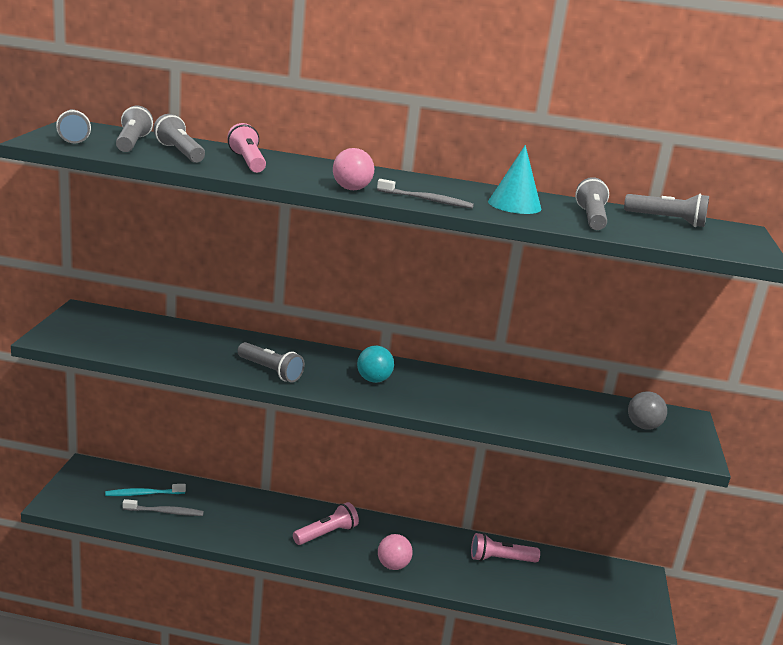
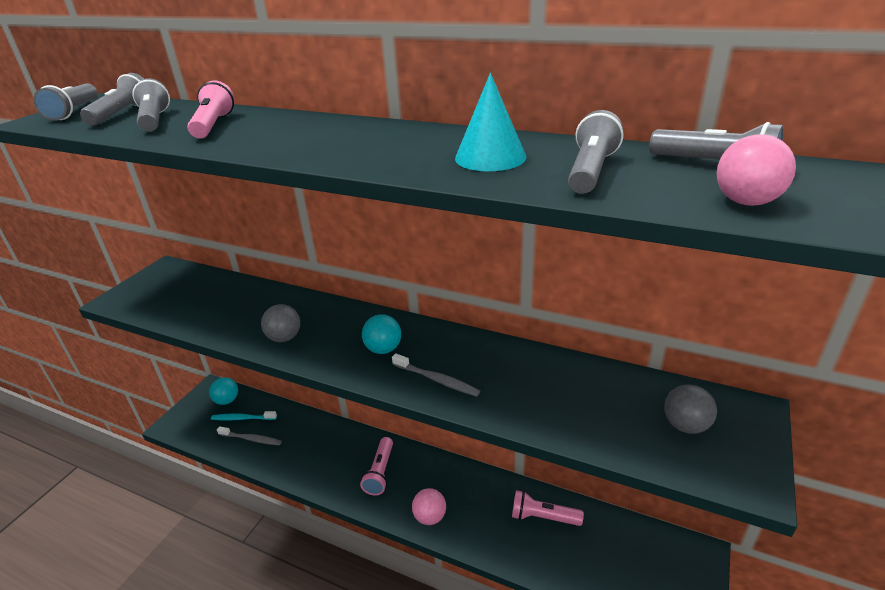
camera: 20 degrees right, 10 degrees up
grey flashlight [237,342,305,382] -> grey ball [261,304,300,342]
pink flashlight [293,502,359,545] -> pink flashlight turned 120 degrees clockwise [360,437,393,495]
pink ball [333,148,374,190] -> pink ball moved to [717,134,796,206]
grey toothbrush [377,179,474,209] -> grey toothbrush moved to [392,353,480,397]
none -> turquoise ball [209,377,238,405]

